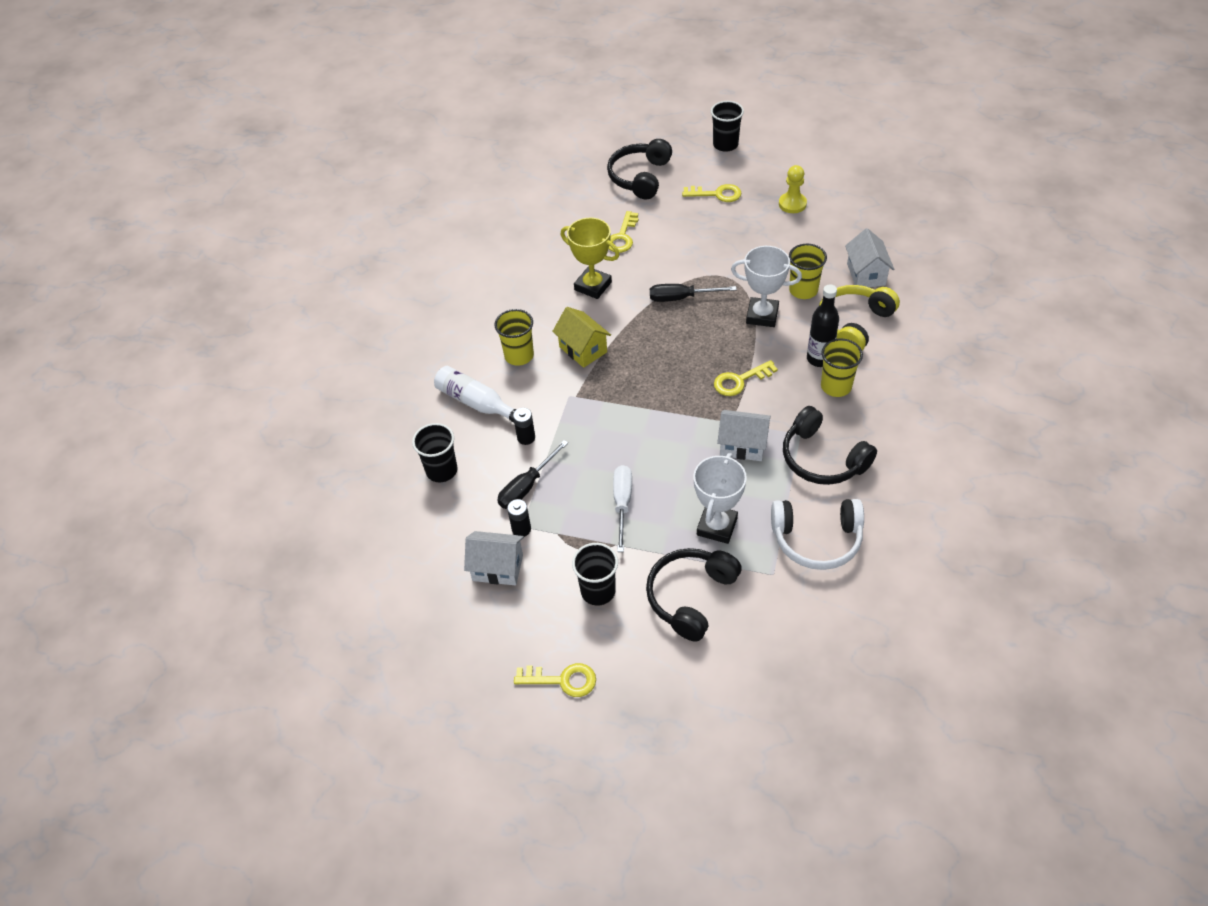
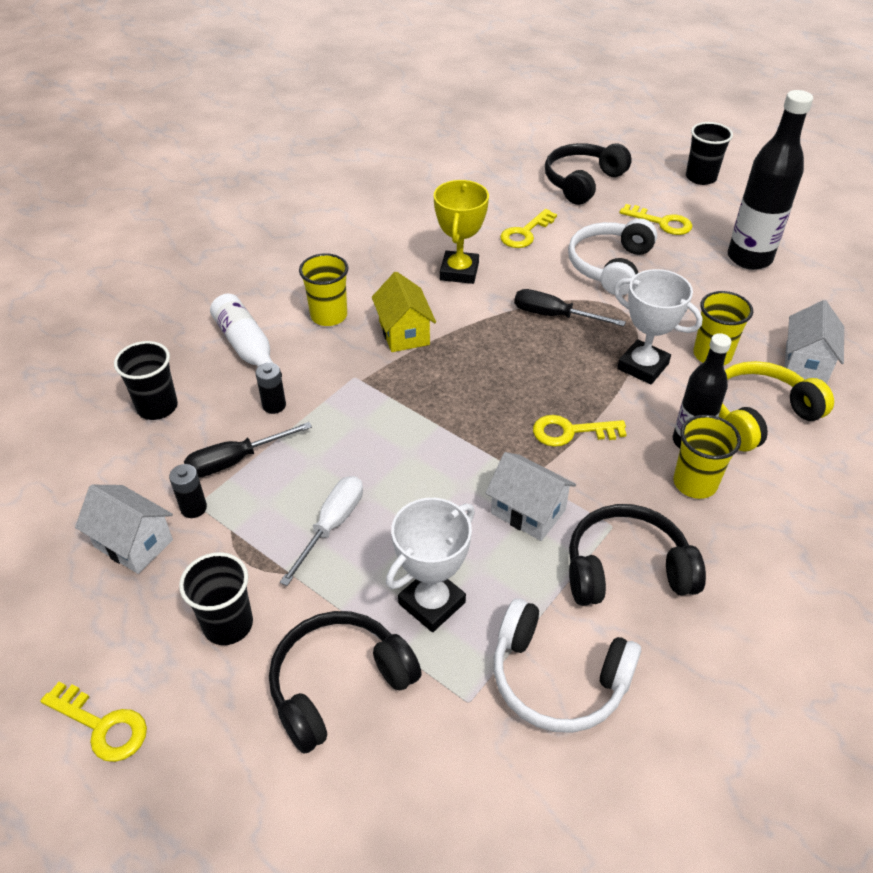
camera: 20 degrees right, 5 degrees down
yellow trophy [561,218,620,299] -> yellow trophy turned 45 degrees clockwise [434,180,489,284]
yellow pawn [779,165,807,213] -> black bottle [728,90,813,270]
black headphones [783,406,877,485] -> black headphones turned 105 degrees clockwise [569,504,706,606]
none -> white headphones [568,218,657,296]

